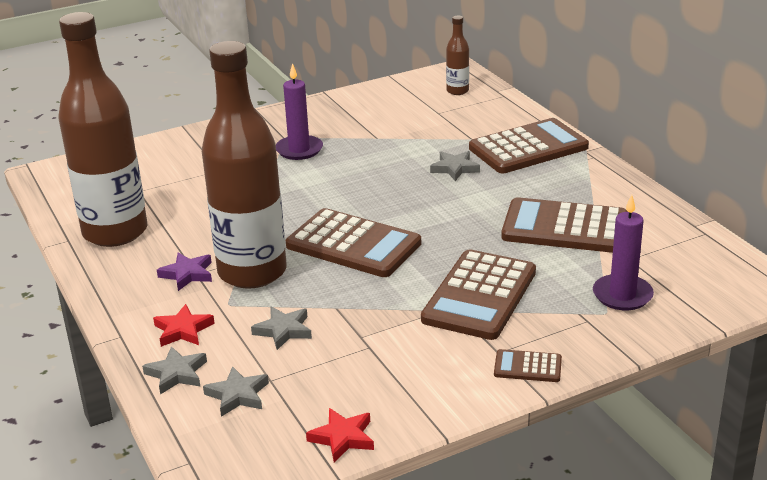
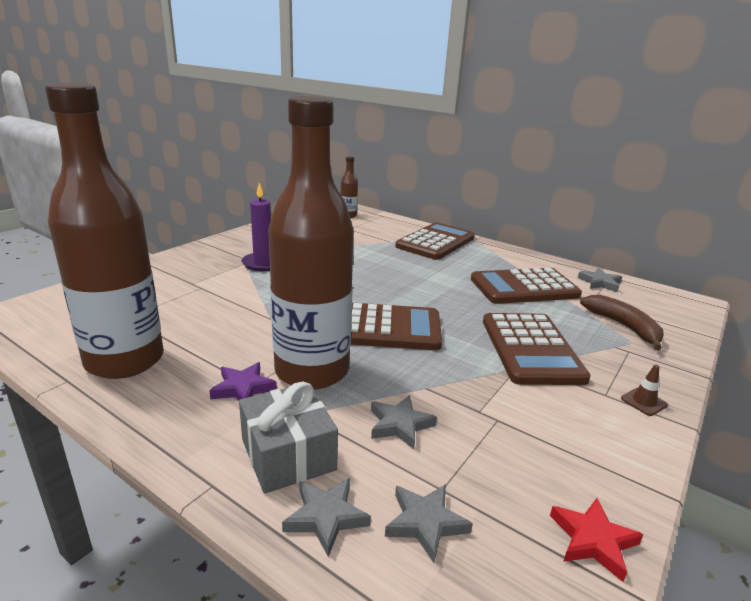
camera: 30 degrees left, 5 degrees down
red star [153,304,215,347] -> grey gift [239,382,338,494]
grey star [430,151,480,181] -> grey star moved to [578,268,622,292]
brown calculator [494,349,562,382] -> brown traffic cone [621,364,668,416]
purple candle [593,195,654,310] -> brown banana [580,295,664,350]

